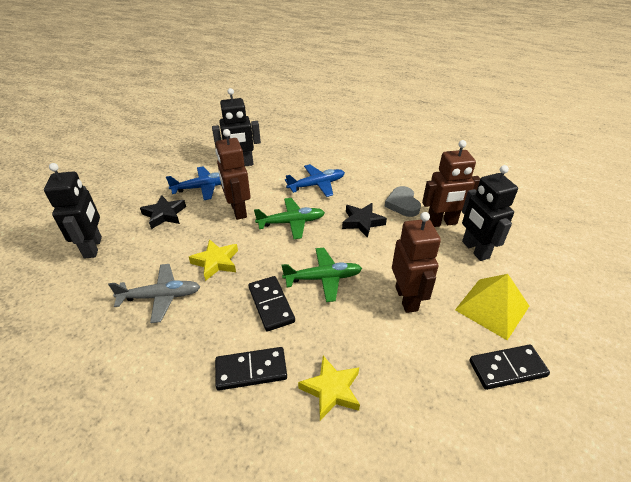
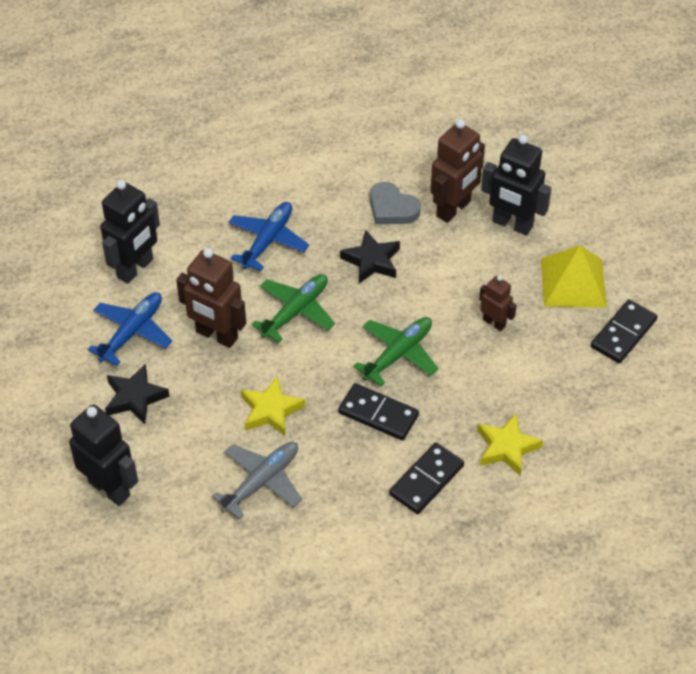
camera: 40 degrees left, 10 degrees up
brown robot [392,212,441,313] -> brown robot [479,276,517,331], size x0.56

